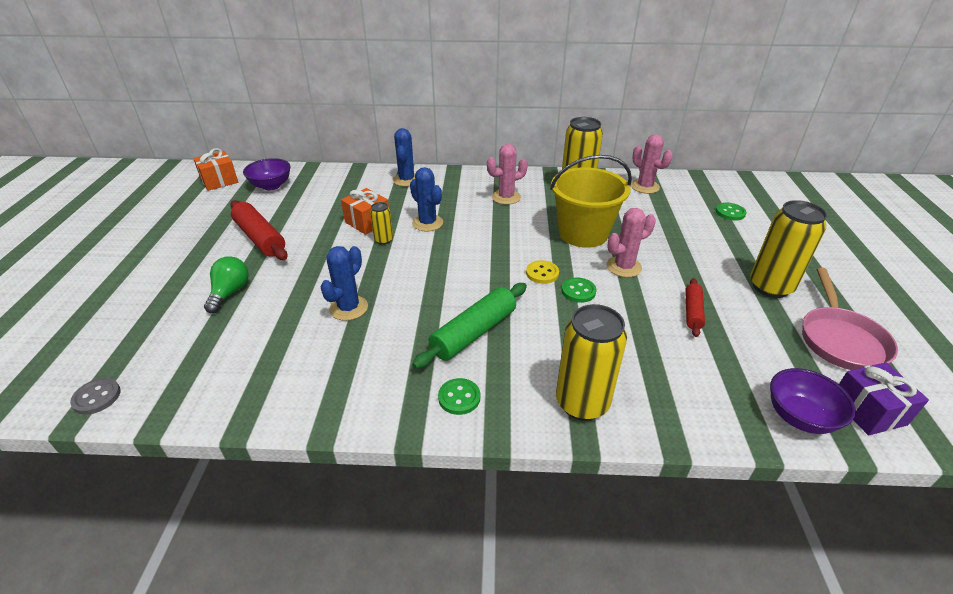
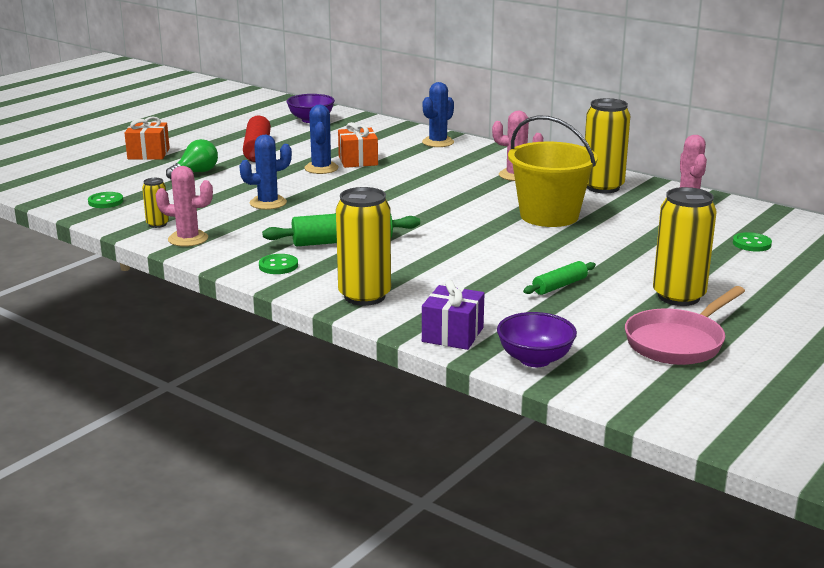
camera: 35 degrees right, 15 degrees down
grey button [70,378,121,415] -> none
orange gift [193,148,238,191] -> orange gift moved to [124,116,170,160]
yellow can [370,202,393,245] -> yellow can moved to [142,178,169,228]
blue cactus [410,167,443,232] -> blue cactus moved to [304,104,338,174]
yellow button [526,260,559,284] -> none
green button [562,277,596,303] -> green button moved to [88,192,123,208]
pink cactus [607,208,656,277] -> pink cactus moved to [156,166,213,247]
red rolling pin [685,278,705,337] -> green rolling pin [523,261,596,295]
purple gift [839,362,929,435] -> purple gift moved to [422,280,485,350]

